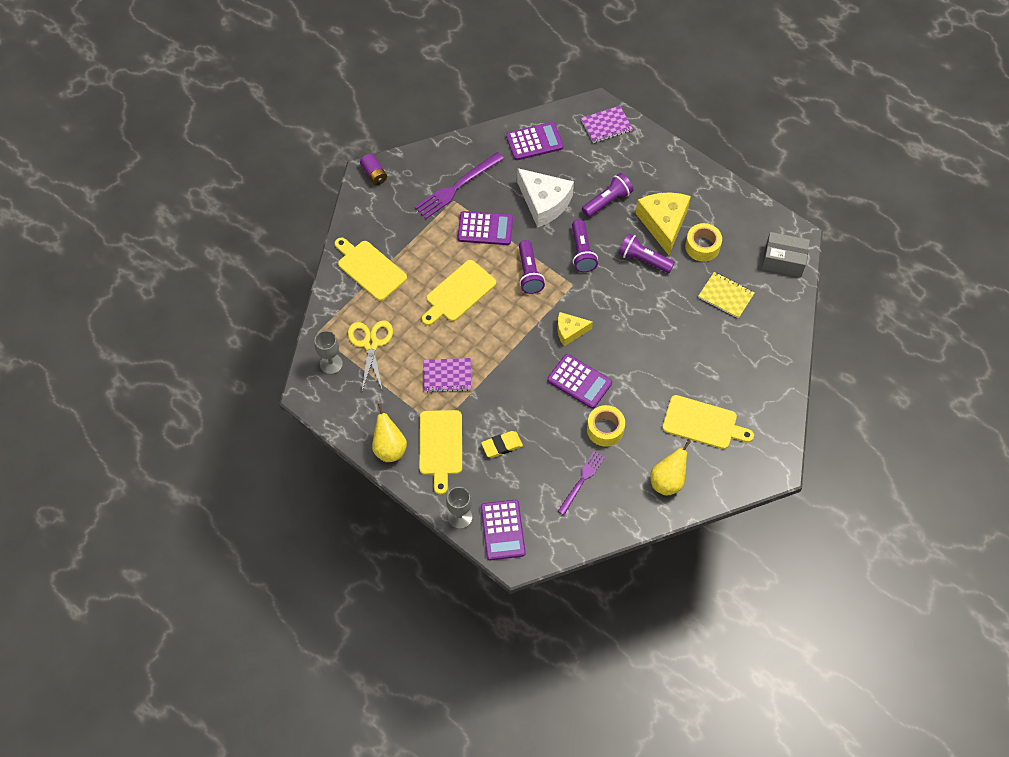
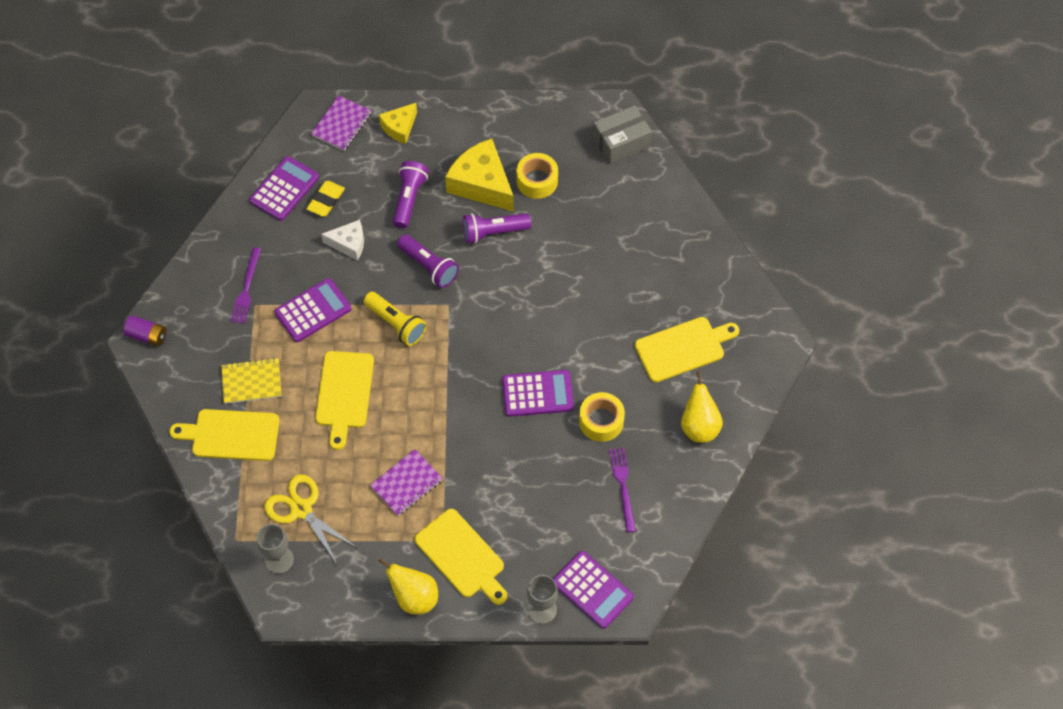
camera: 40 degrees left, 0 degrees up
purple fork [415,152,504,219] -> purple fork [230,247,261,324], size x0.64
yellow eraser [481,431,523,458] -> yellow eraser moved to [306,181,345,217]
white cheese [517,168,574,228] -> white cheese [321,220,364,261], size x0.57
purple flashlight [519,240,545,294] -> yellow flashlight [364,292,427,346]
yellow cheese [557,312,593,346] -> yellow cheese moved to [379,103,417,144]
yellow notebook [698,272,755,319] -> yellow notebook moved to [222,358,282,404]

